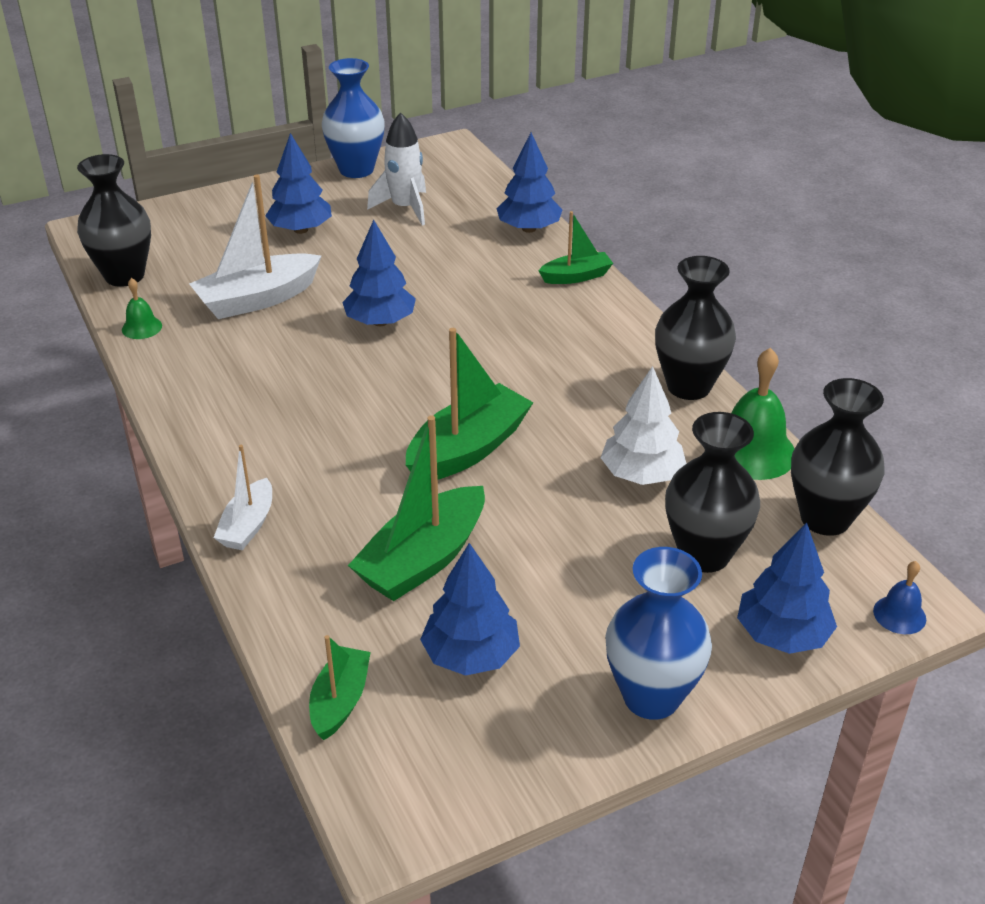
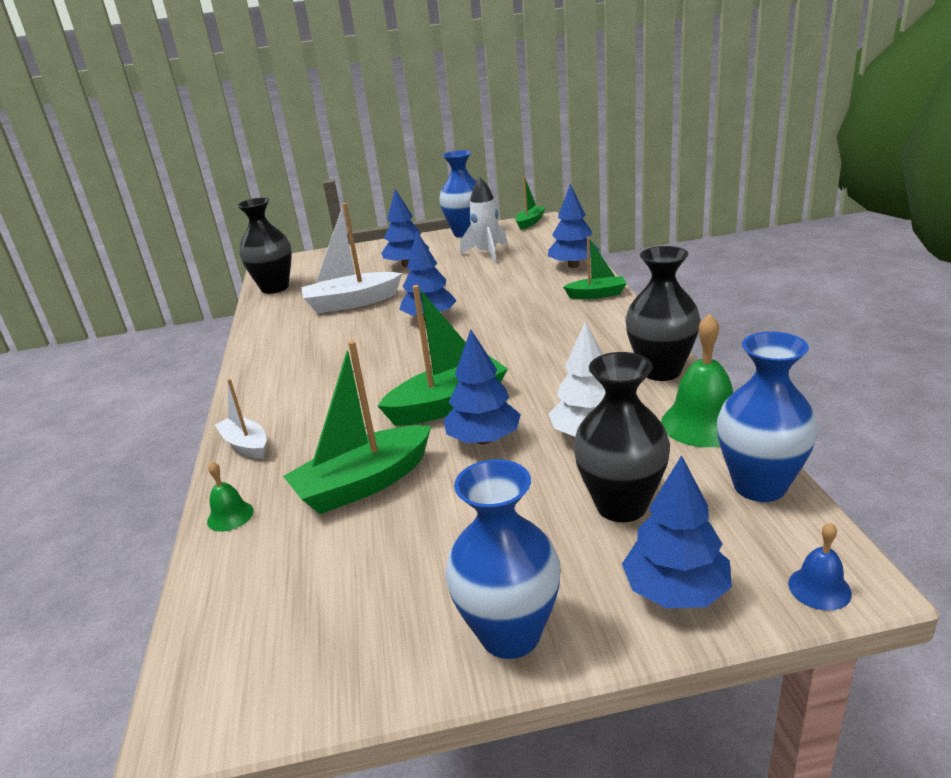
camera: 20 degrees right, 10 degrees down
green bell [122,278,162,339] -> green bell moved to [207,461,254,532]
white boat [214,445,272,550] -> white boat turned 105 degrees clockwise [215,379,266,459]
green boat [309,635,371,740] -> green boat moved to [515,177,545,230]
blue tree [420,543,520,676] -> blue tree moved to [443,330,521,445]
black vase [791,378,885,536] -> blue vase [717,331,818,502]

